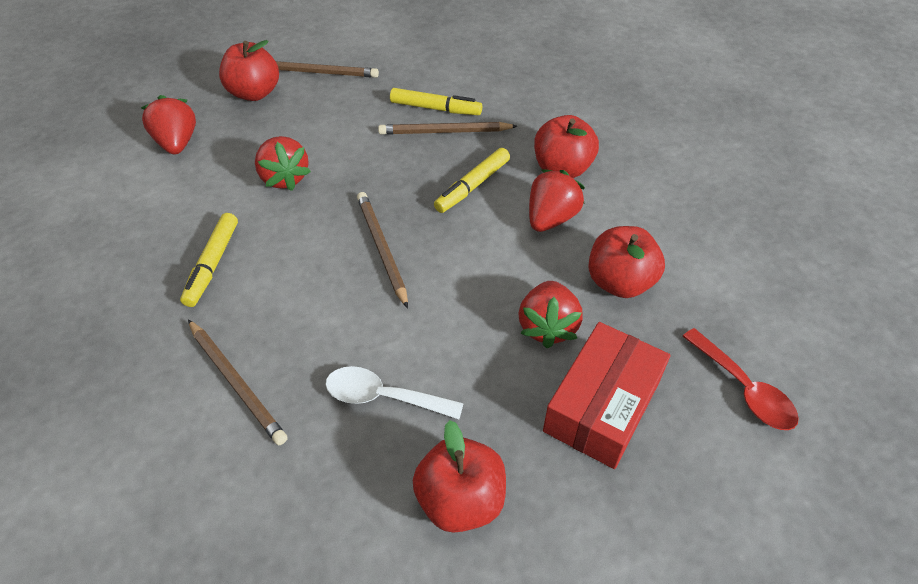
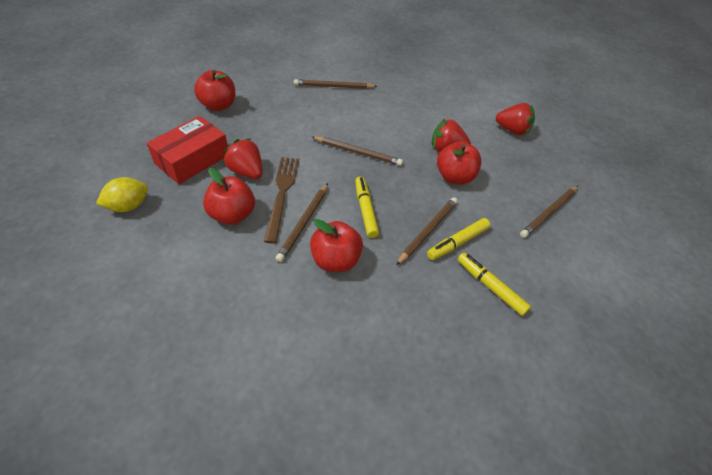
camera: 125 degrees right, 0 degrees up
yellow marker [180,213,238,307] -> yellow marker moved to [457,253,531,316]
red apple [219,40,279,101] -> red apple moved to [437,141,481,184]
white spoon [325,366,464,419] -> none
red strawberry [529,169,585,232] -> brown pencil [275,183,328,262]
red box [543,322,671,469] -> red box turned 60 degrees clockwise [147,116,228,184]
red spoon [682,328,799,430] -> yellow lemon [96,177,148,212]
none -> brown fork [264,157,299,244]

